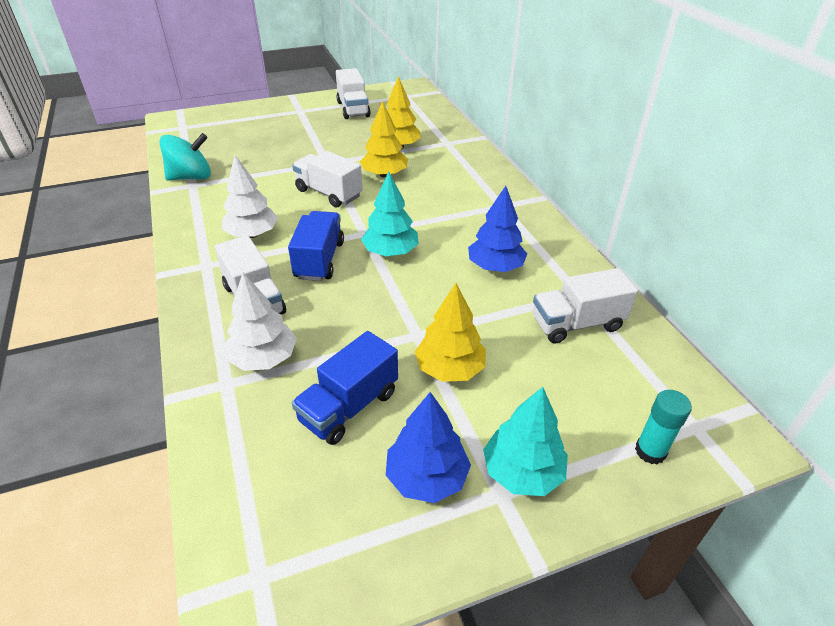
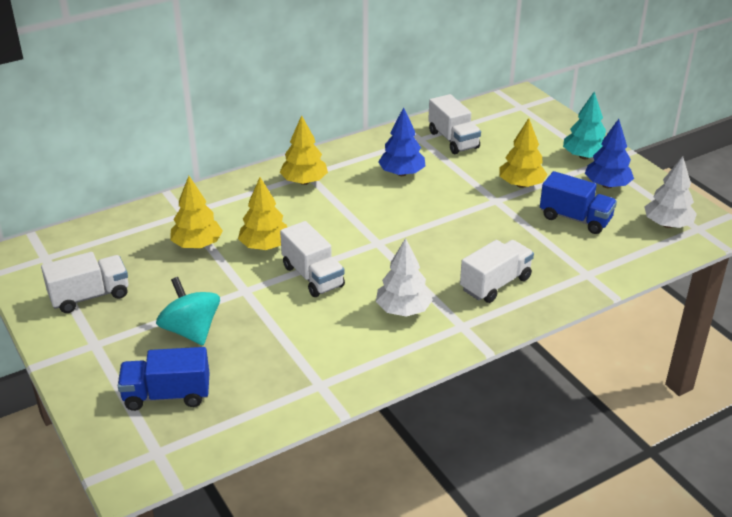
camera: 100 degrees left, 5 degrees down
turquoise spinning top [160,133,211,180] -> turquoise spinning top moved to [156,277,220,345]
white tree [225,273,297,371] -> white tree moved to [644,156,697,228]
blue truck [288,211,344,281] -> blue truck moved to [118,347,209,411]
white truck [292,151,363,208] -> white truck turned 60 degrees counterclockwise [280,221,345,297]
turquoise tree [361,172,419,256] -> none
turquoise glue stick [635,390,692,465] -> none
none -> yellow tree [279,115,328,185]

